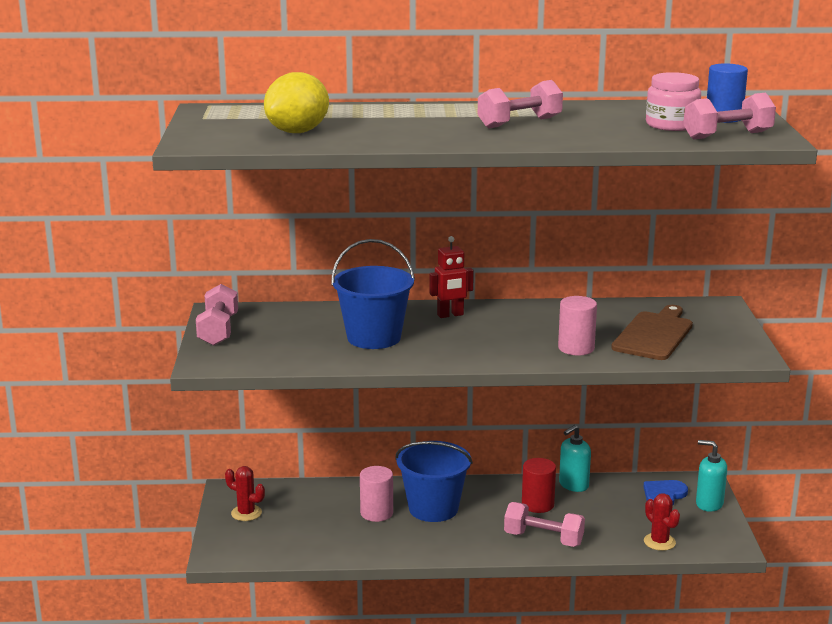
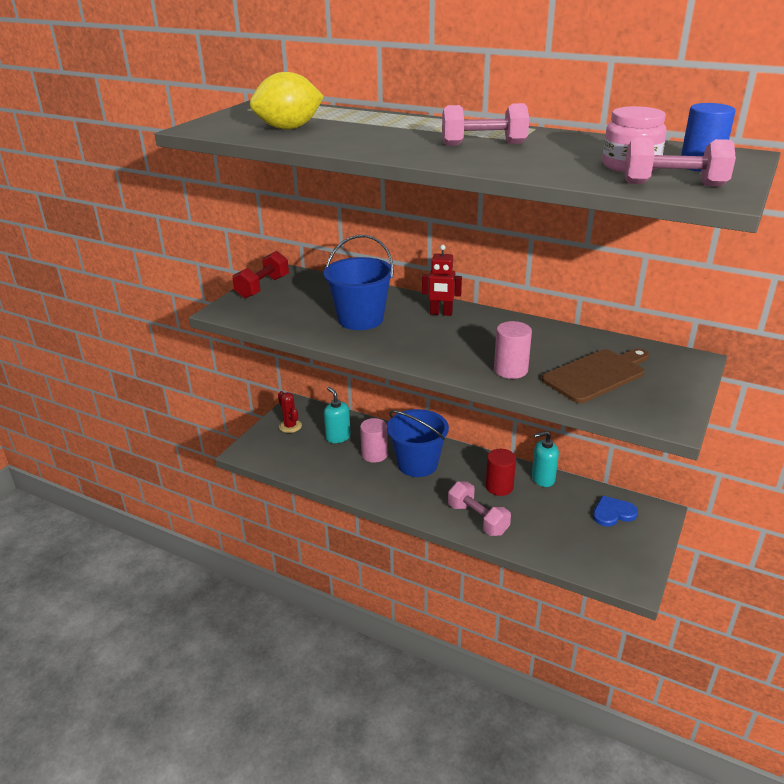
camera: 30 degrees right, 10 degrees up
pink dumbbell [196,284,238,346] -> red dumbbell [232,251,289,299]
red cactus [644,493,680,551] -> none
turquoise soap dispenser [696,440,727,512] -> turquoise soap dispenser moved to [324,387,351,443]

